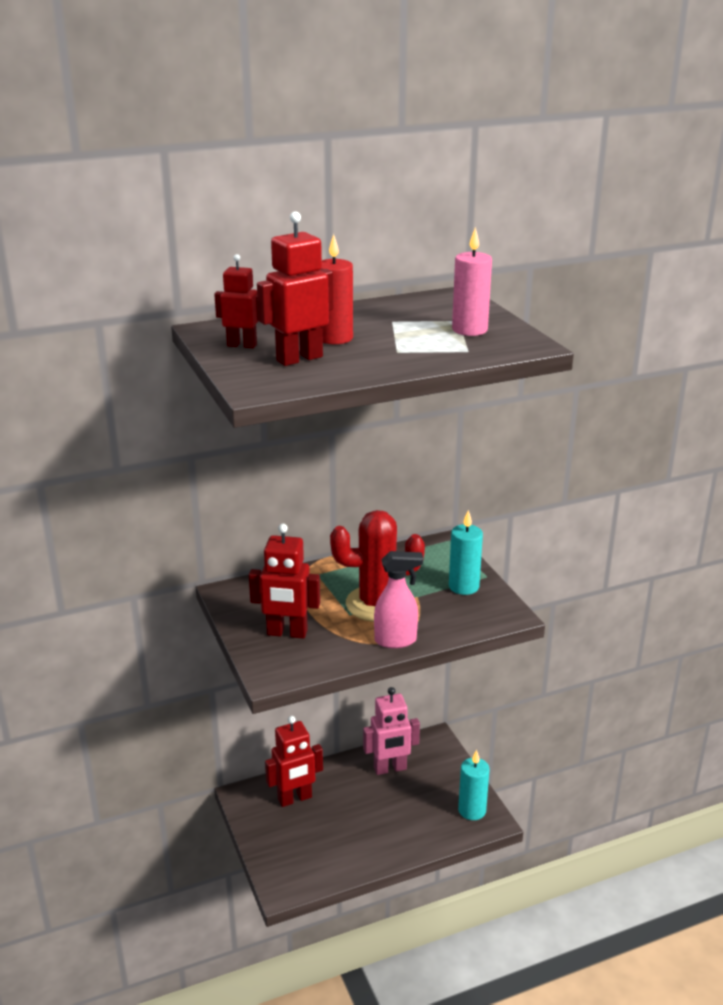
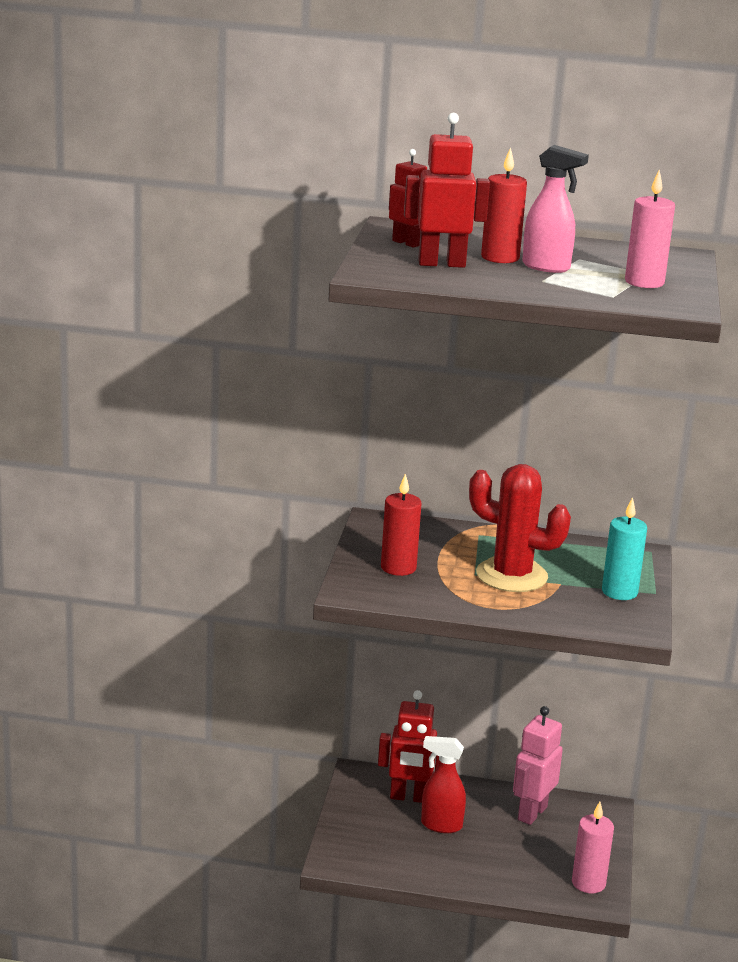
camera: 30 degrees right, 5 degrees down
red robot [249,524,320,639] -> red candle [381,474,422,576]
pink robot [363,687,420,775] -> pink robot turned 105 degrees clockwise [513,706,563,825]
pink spray bottle [374,551,423,648] -> pink spray bottle moved to [522,145,589,273]
turquoise candle [458,749,490,820] -> pink candle [572,801,614,893]
none -> red spray bottle [421,736,466,833]

